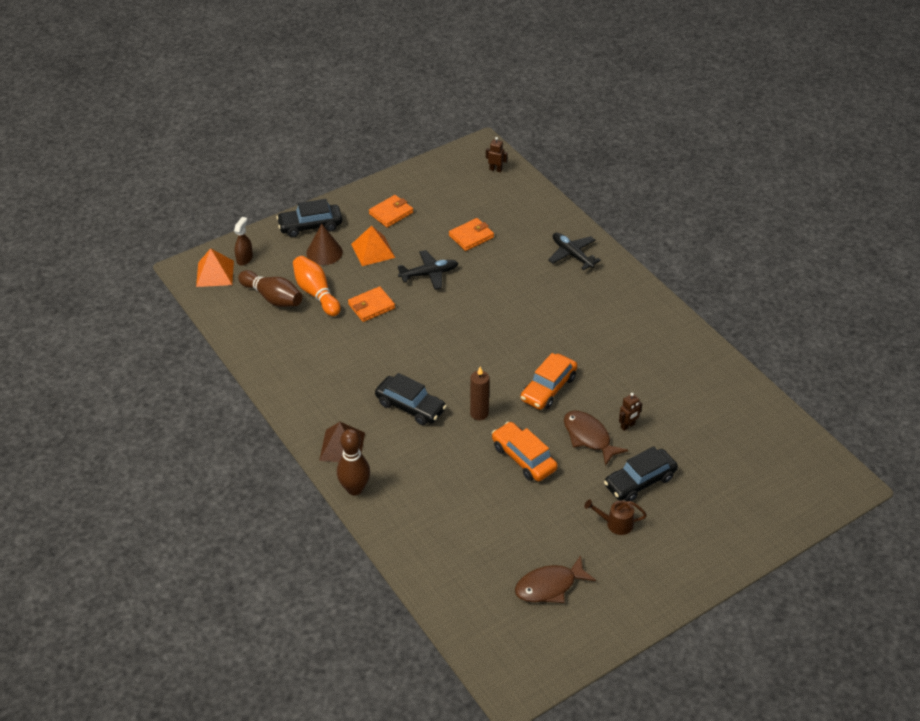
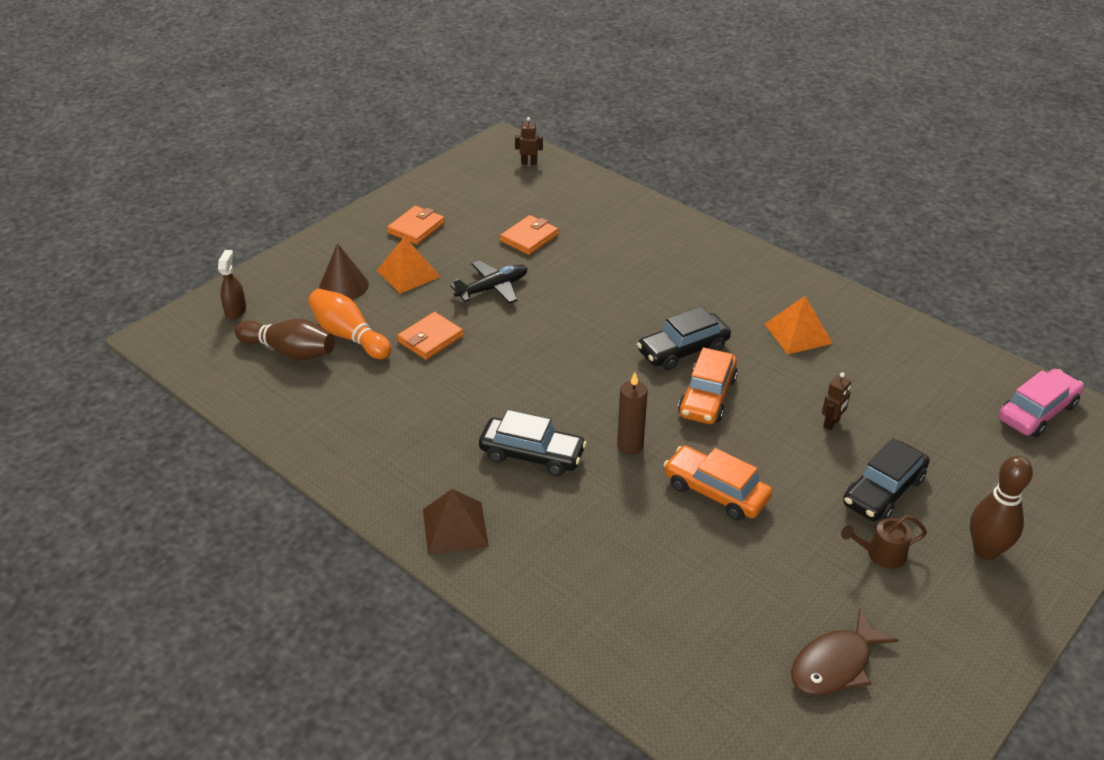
camera: 15 degrees left, 5 degrees down
orange pyramid [196,248,234,287] -> orange pyramid moved to [765,296,833,354]
black car [276,199,342,237] -> black car moved to [637,306,731,370]
brown bowling pin [337,429,370,495] -> brown bowling pin moved to [970,456,1033,560]
black plane [548,233,601,270] -> none
brown fish [564,411,628,466] -> none
none -> pink car [999,369,1084,437]

